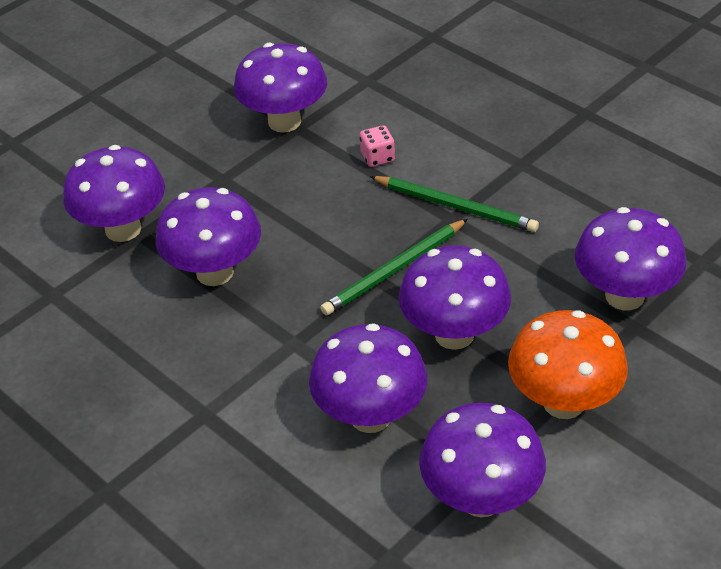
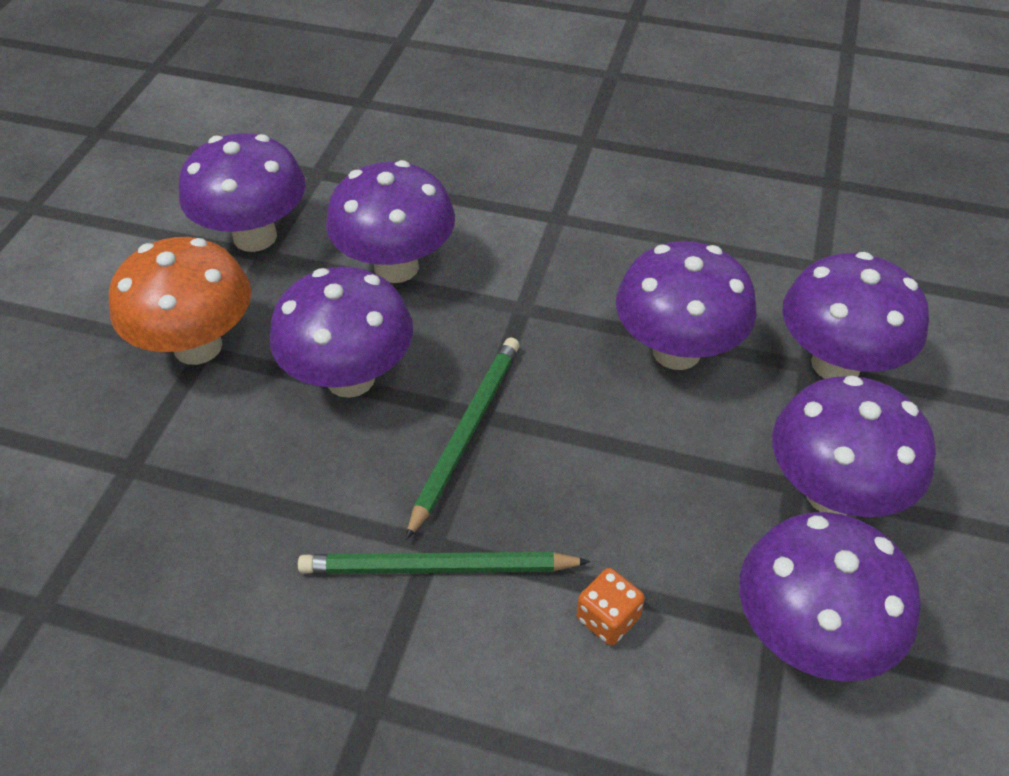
camera: 150 degrees right, 5 degrees up
pink dice [360,125,395,167] -> orange dice [577,568,645,646]
purple mushroom [575,207,686,310] -> purple mushroom moved to [772,375,936,517]

